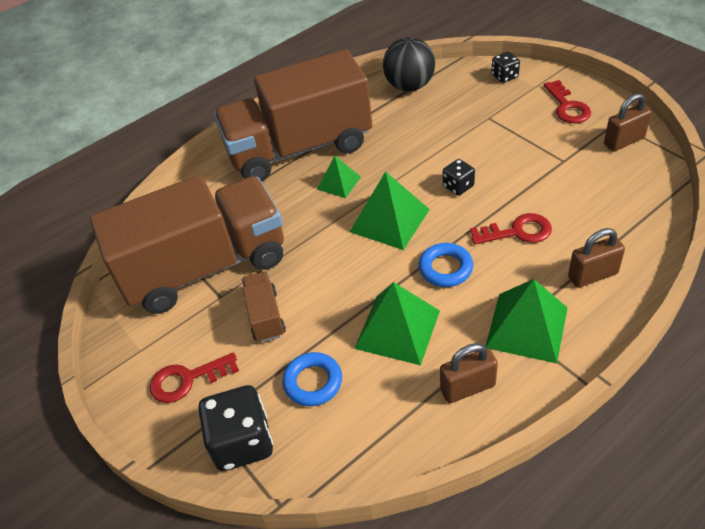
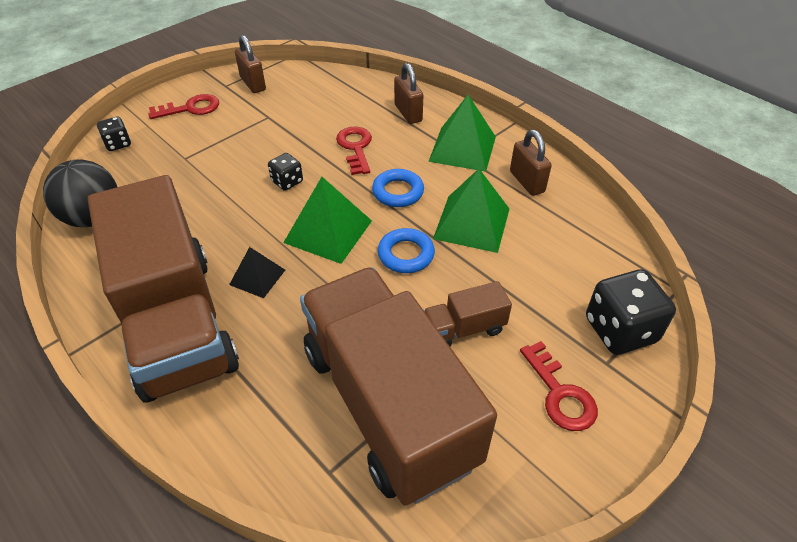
camera: 100 degrees left, 0 degrees up
blue ring [282,352,342,406] -> blue ring moved to [378,228,435,273]
green pyramid [317,156,361,198] -> black pyramid [229,247,285,298]

